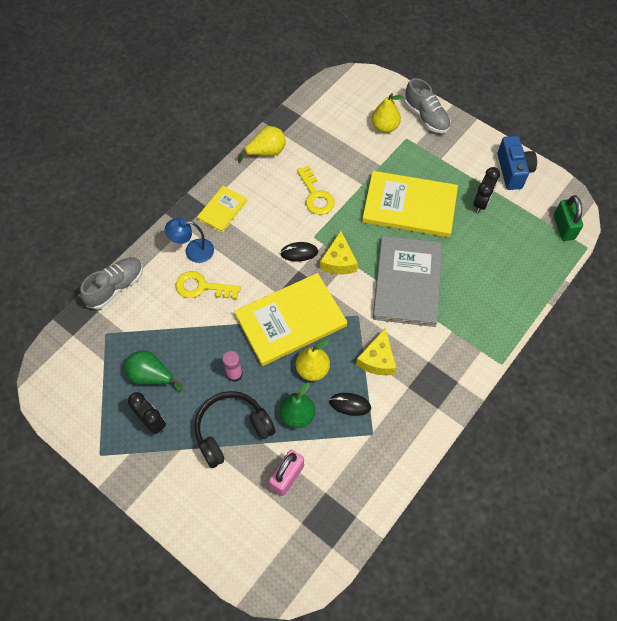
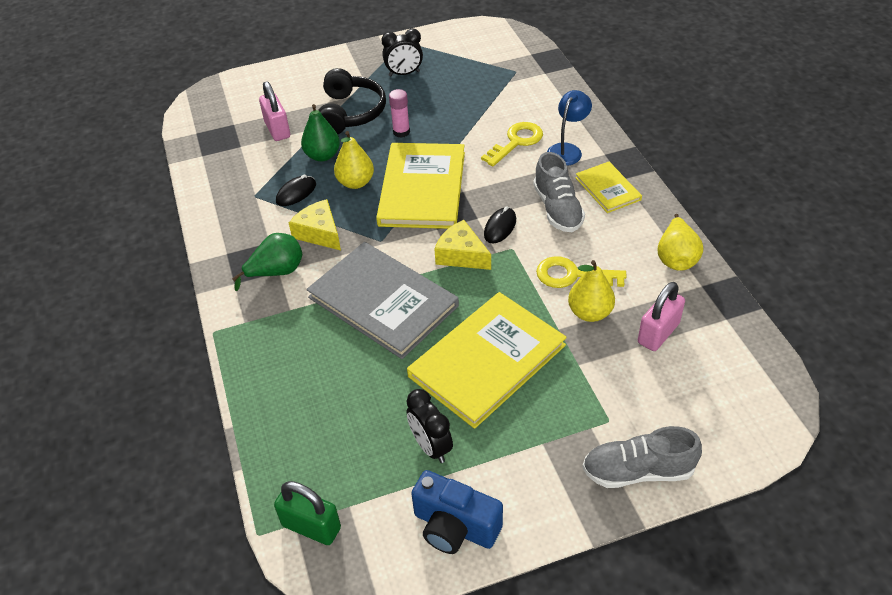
camera: 125 degrees right, 15 degrees down
grey shoe [80,257,143,309] -> grey shoe moved to [533,152,585,232]
green pear [125,350,183,392] -> green pear moved to [232,233,302,291]
yellow pear [372,93,403,133] -> yellow pear moved to [568,260,615,322]
none -> pink padlock [638,282,685,351]

